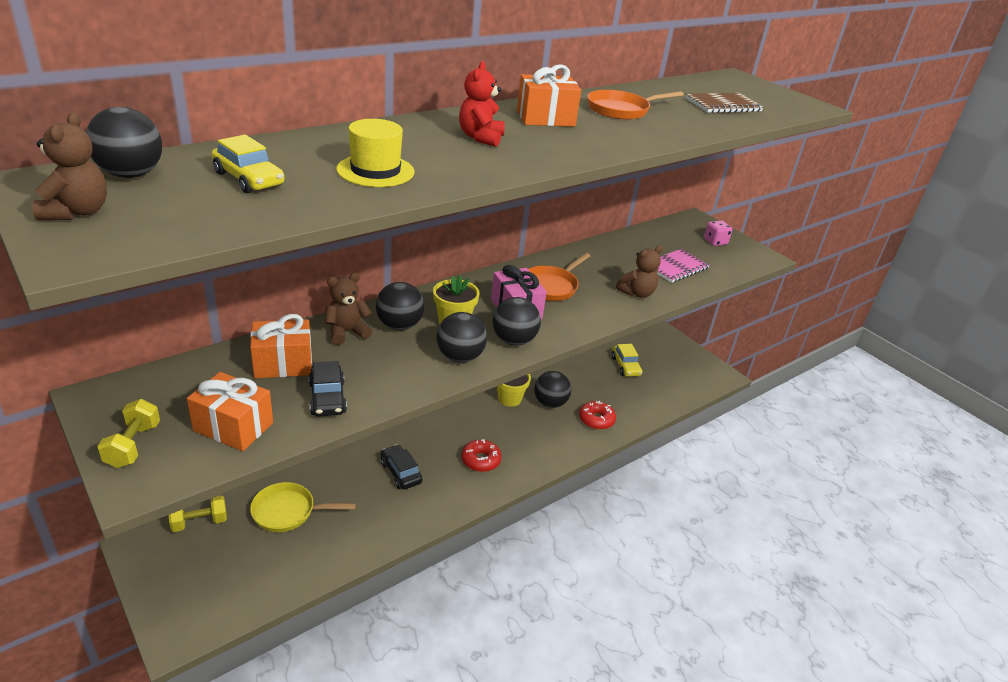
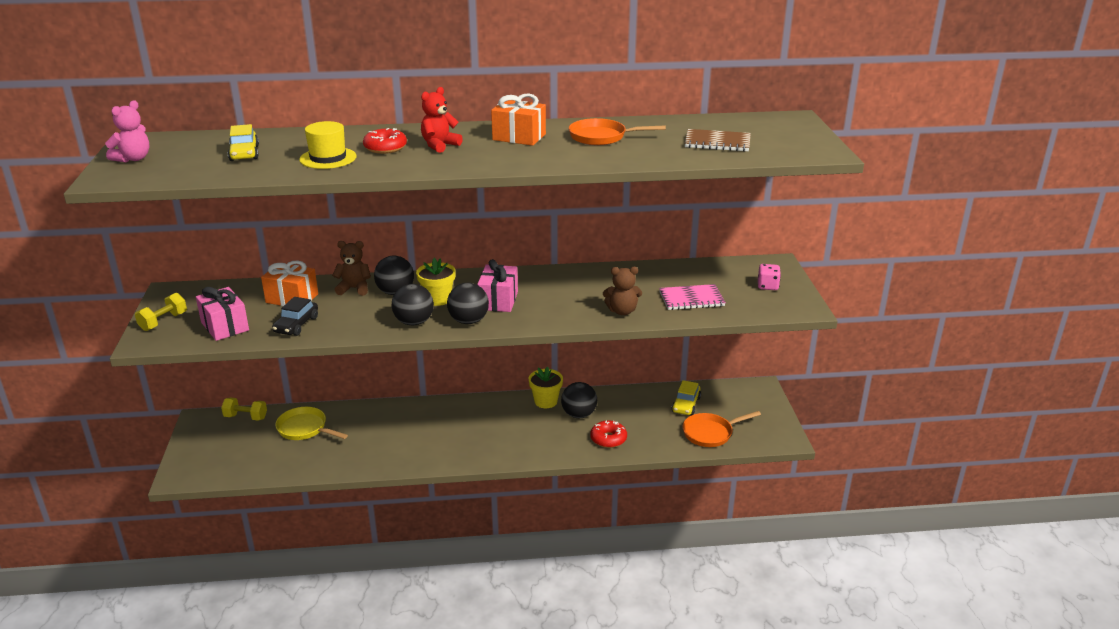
camera: 35 degrees right, 5 degrees down
brown teddy bear [33,112,107,220] -> pink teddy bear [105,100,149,162]
black ball [86,107,162,178] -> none
orange gift [187,372,273,451] -> pink gift [196,287,249,341]
black car [381,444,422,490] -> none
red donut [461,439,502,472] -> red donut moved to [363,128,407,154]
orange pan [528,253,590,301] -> orange pan moved to [682,411,761,447]

